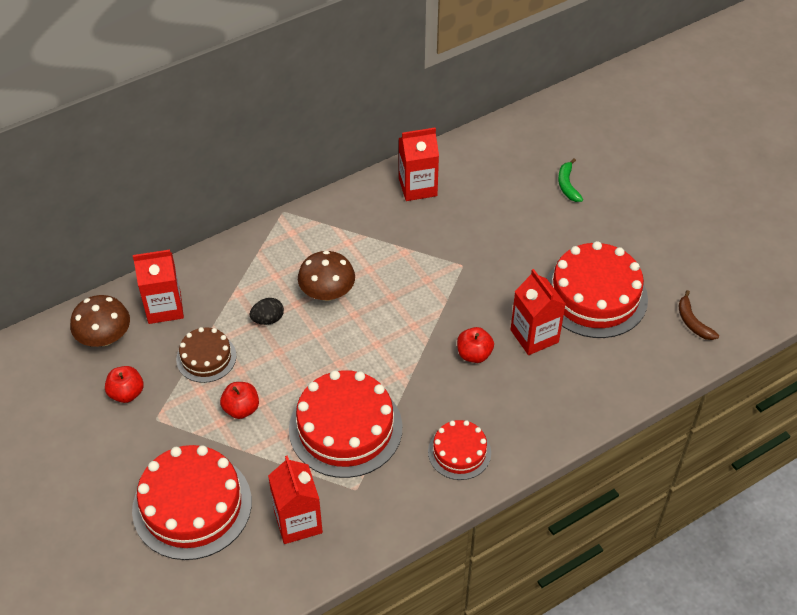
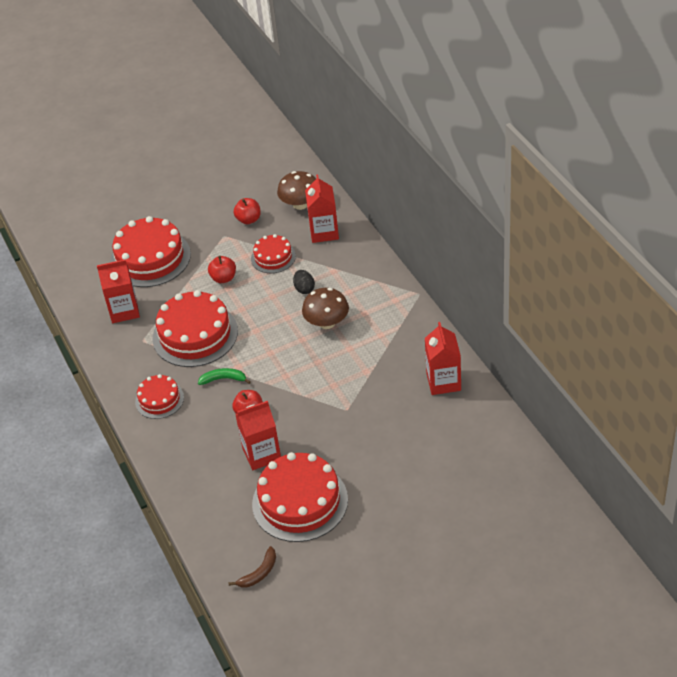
camera: 100 degrees right, 5 degrees down
brown cake [176,327,236,383] -> red cake [251,234,296,273]
green banana [558,158,583,202] -> green banana moved to [198,368,251,385]
brown banana [678,290,719,340] -> brown banana turned 150 degrees clockwise [229,546,276,587]

